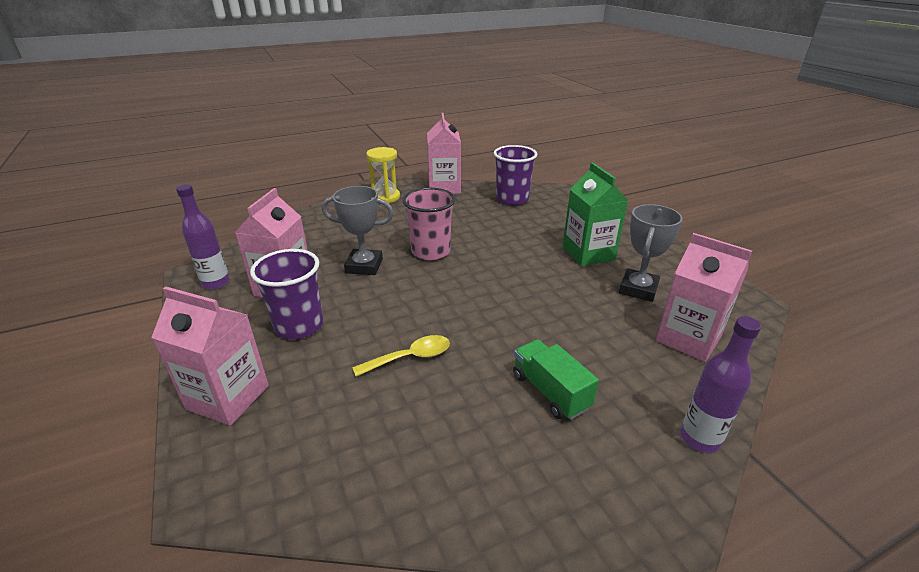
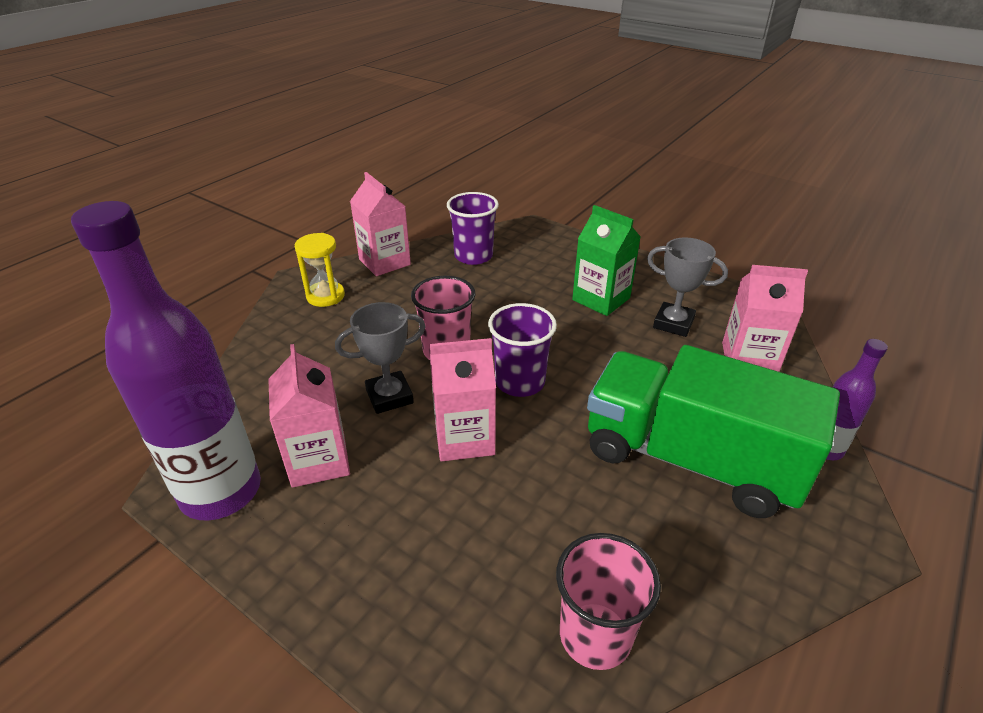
camera: 30 degrees left, 5 degrees up
pink carton [151,286,269,426] -> pink carton moved to [430,338,496,461]
purple bottle [176,184,230,290] -> purple bottle [71,201,261,521], size x2.13
purple cup [250,249,323,339] -> purple cup moved to [488,303,557,397]
yellow spoon [352,335,450,377] -> none
green truck [513,340,599,420] -> green truck [587,345,840,518], size x2.38
grey trophy [619,204,683,302] -> grey trophy turned 60 degrees counterclockwise [647,237,728,337]
none -> pink cup [556,533,661,670]

